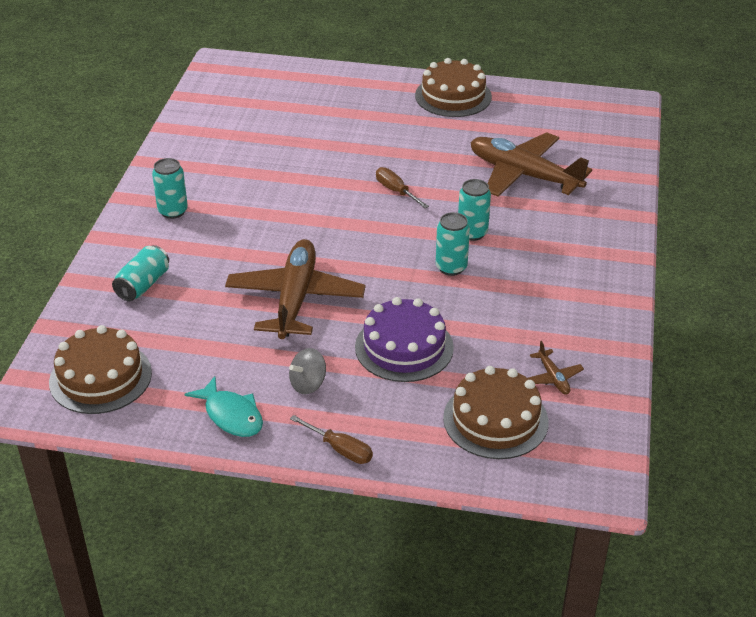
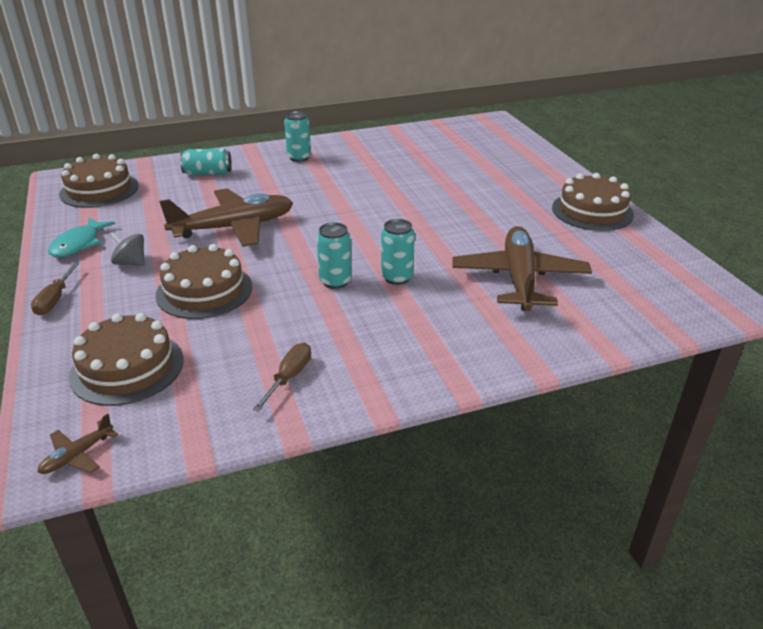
camera: 60 degrees right, 5 degrees down
purple cake [355,297,454,382] -> brown cake [155,244,252,319]
brown screwdriver [376,167,429,208] -> brown screwdriver moved to [253,343,311,412]
brown plane [528,341,584,395] -> brown plane moved to [38,414,118,474]

